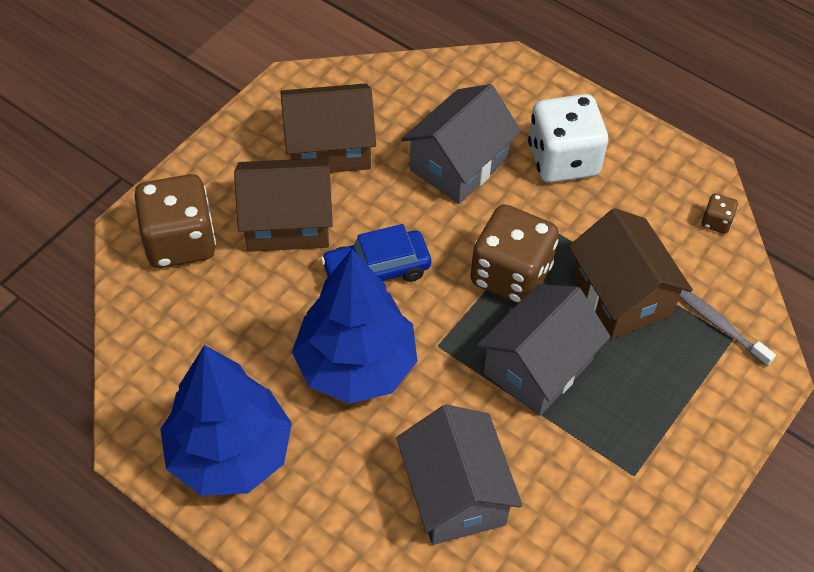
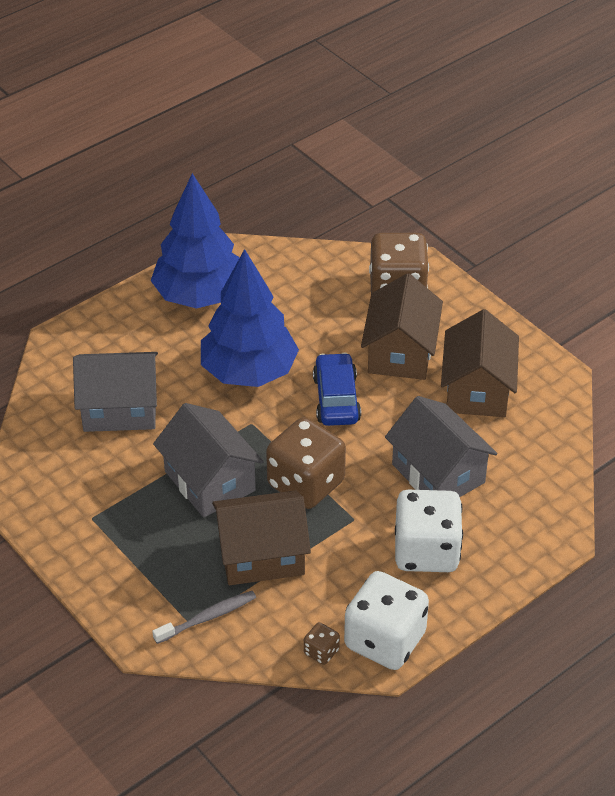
camera: 105 degrees right, 10 degrees down
none -> white dice [344,571,429,670]

